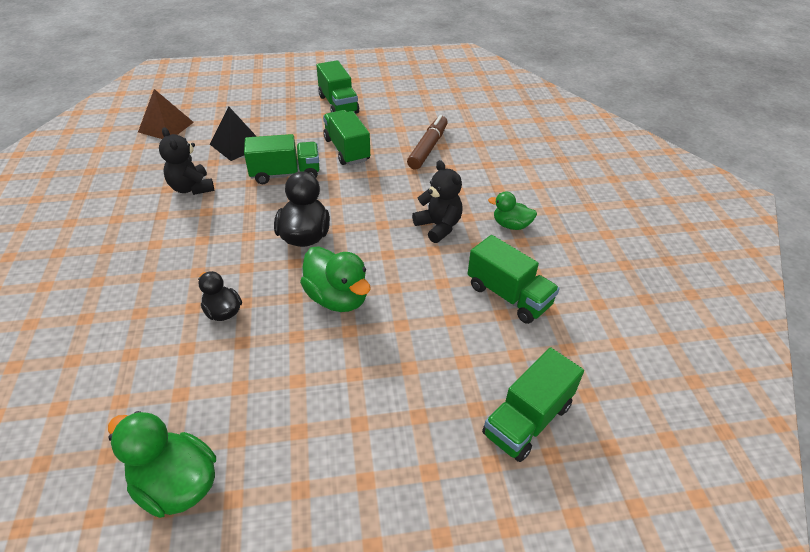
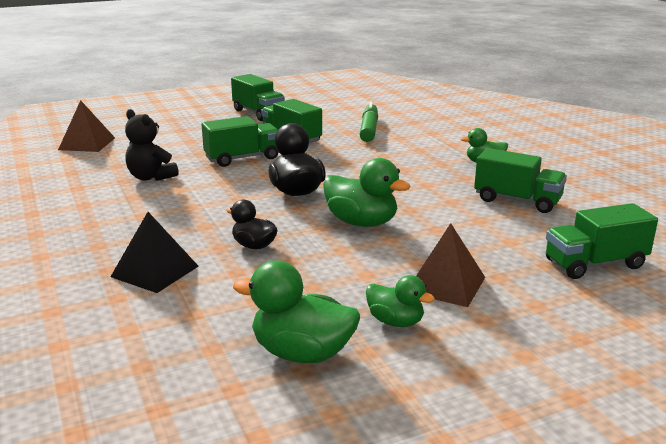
camera: 15 degrees left, 20 degrees down
black pyramid [210,107,257,161] -> black pyramid moved to [111,212,199,293]
brown marker [407,115,448,169] -> green marker [360,102,378,142]
black teddy bear [412,160,463,243] -> none
green truck [482,347,584,462] -> green truck turned 45 degrees clockwise [546,203,658,279]
none -> green duck [366,275,435,327]
none -> brown pyramid [416,223,485,307]

